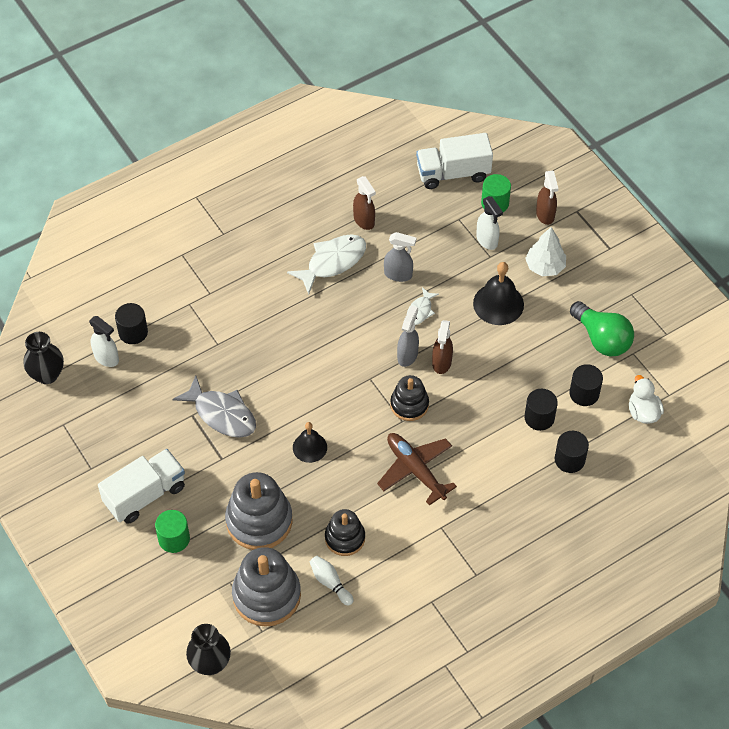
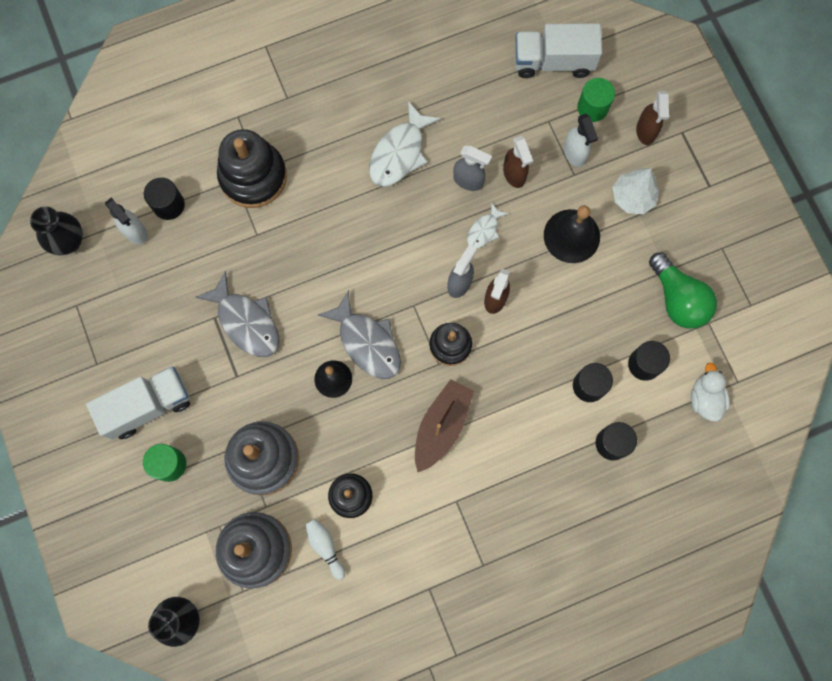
camera: 10 degrees right, 20 degrees up
white fish [287,234,366,294] -> white fish turned 150 degrees clockwise [369,101,441,187]
brown spray bottle [353,176,376,230] -> brown spray bottle moved to [503,136,533,188]
brown plane [377,433,457,505] -> brown boat [415,379,474,472]
none -> black stacking toy [217,129,287,208]
none -> grey fish [318,290,401,379]

